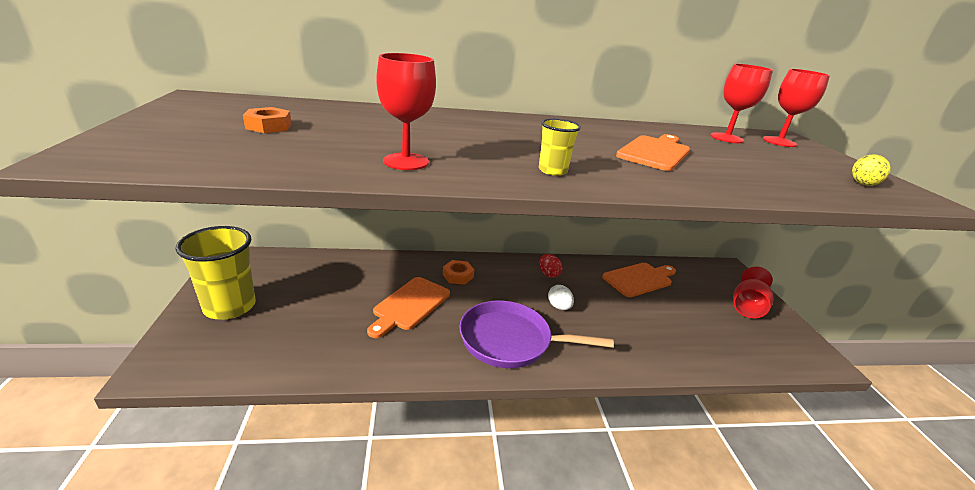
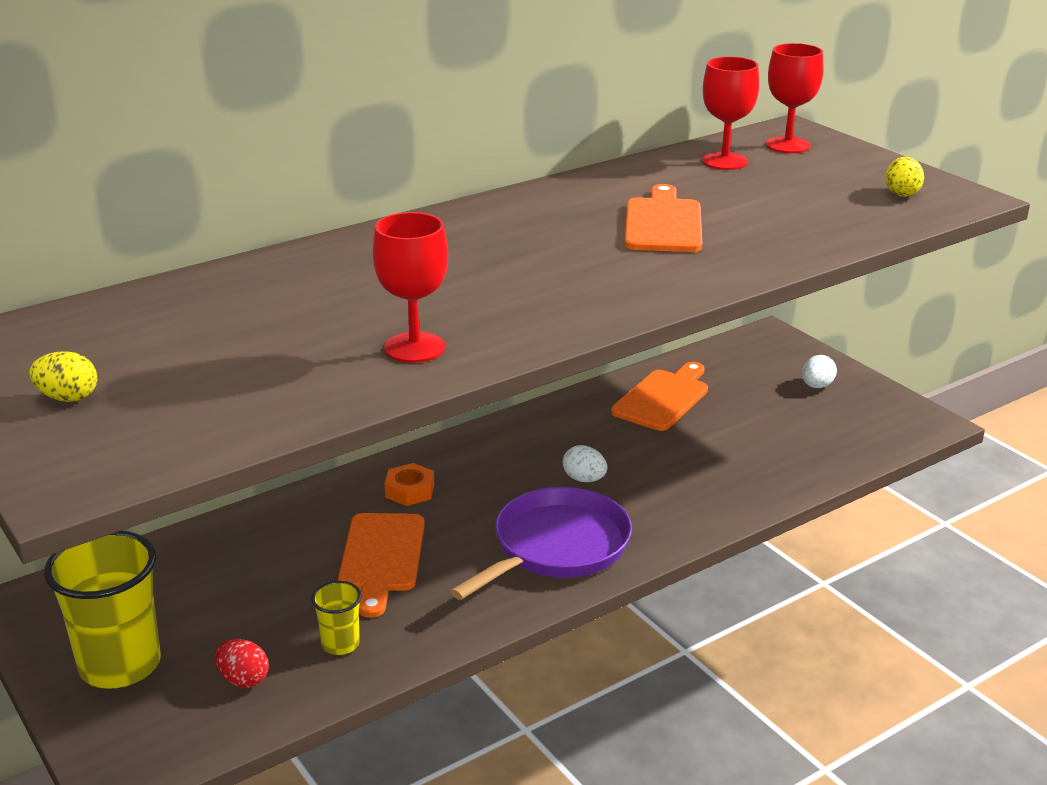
camera: 25 degrees left, 0 degrees up
orange nut [243,107,291,133] -> none
purple pan [459,300,614,368] -> purple pan turned 150 degrees clockwise [450,487,632,600]
yellow cup [539,119,581,176] -> yellow cup moved to [311,581,362,655]
red egg [539,254,563,278] -> red egg moved to [215,639,269,688]
red goblet [733,266,774,318] -> white egg [802,355,837,388]
none -> yellow egg [29,351,97,402]

